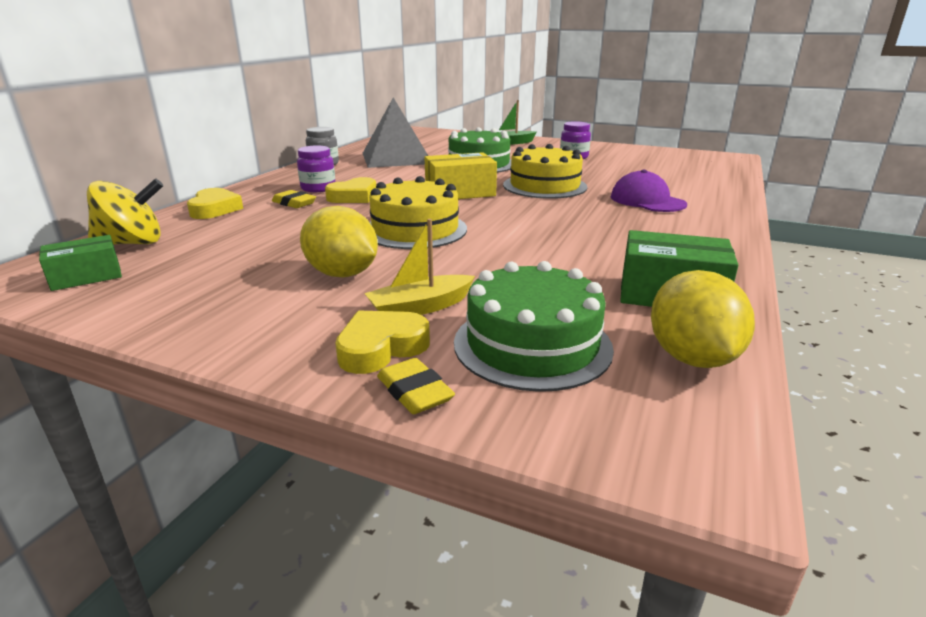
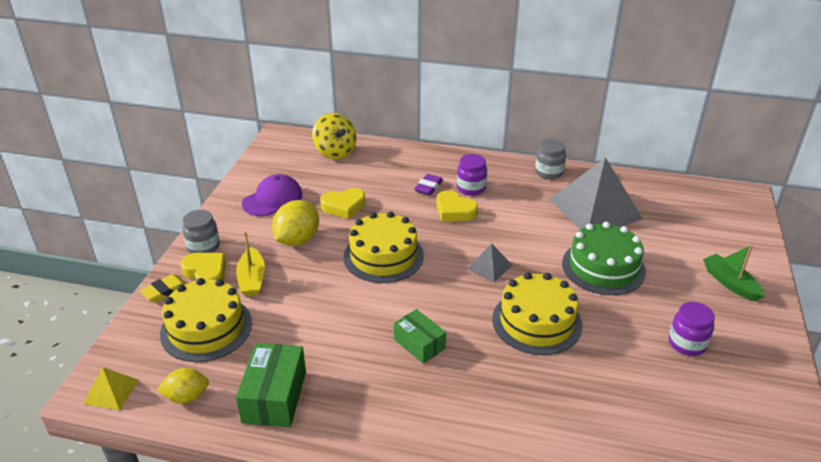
camera: 80 degrees right, 10 degrees up
green box [39,235,122,291] -> green box moved to [394,309,446,364]
yellow heart [187,188,243,219] -> yellow heart moved to [320,188,365,219]
yellow eraser [272,190,316,208] -> purple eraser [414,174,443,195]
yellow boat [364,219,475,315] -> yellow boat turned 150 degrees counterclockwise [236,232,265,296]
yellow box [425,152,497,199] -> grey pyramid [467,244,512,282]
green cake [454,261,614,392] -> yellow cake [160,278,252,362]
purple cap [611,169,687,212] -> purple cap moved to [242,174,302,216]
yellow lemon [651,270,755,368] -> yellow lemon [157,368,209,404], size x0.63
none -> yellow pyramid [83,367,139,410]
none -> grey jar [183,210,220,253]

